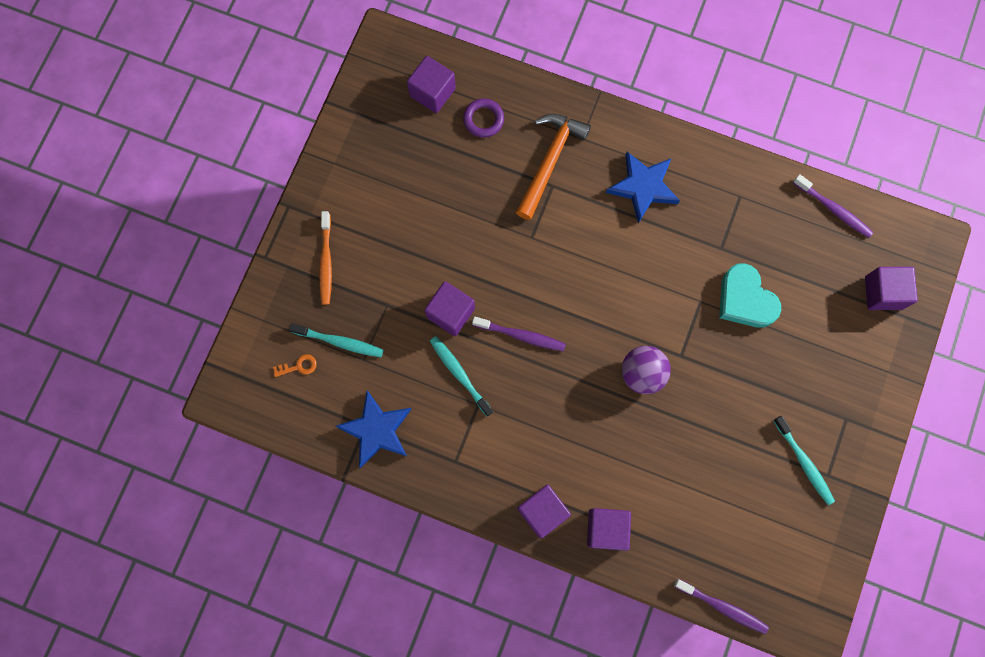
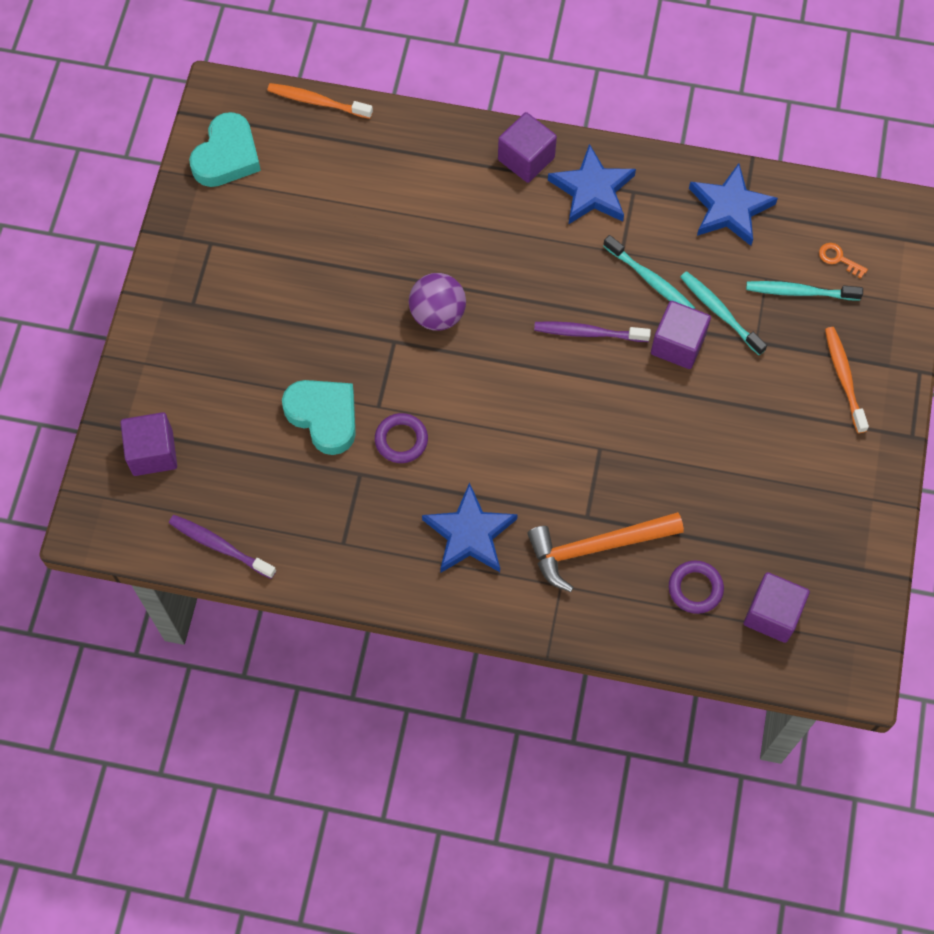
camera: 170 degrees right, 10 degrees down
orange key [273,354,317,377] -> orange key turned 60 degrees clockwise [819,243,868,278]
orange hammer [516,114,591,220] -> orange hammer turned 60 degrees clockwise [528,512,684,592]
purple cube [587,508,631,551] -> none
purple toothbrush [674,578,769,634] -> orange toothbrush [267,83,373,119]
turquoise toothbrush [773,416,835,505] -> turquoise toothbrush moved to [680,271,767,355]
none -> turquoise heart [189,112,261,187]
none -> purple ring [375,413,428,463]
none -> blue star [548,144,636,224]

